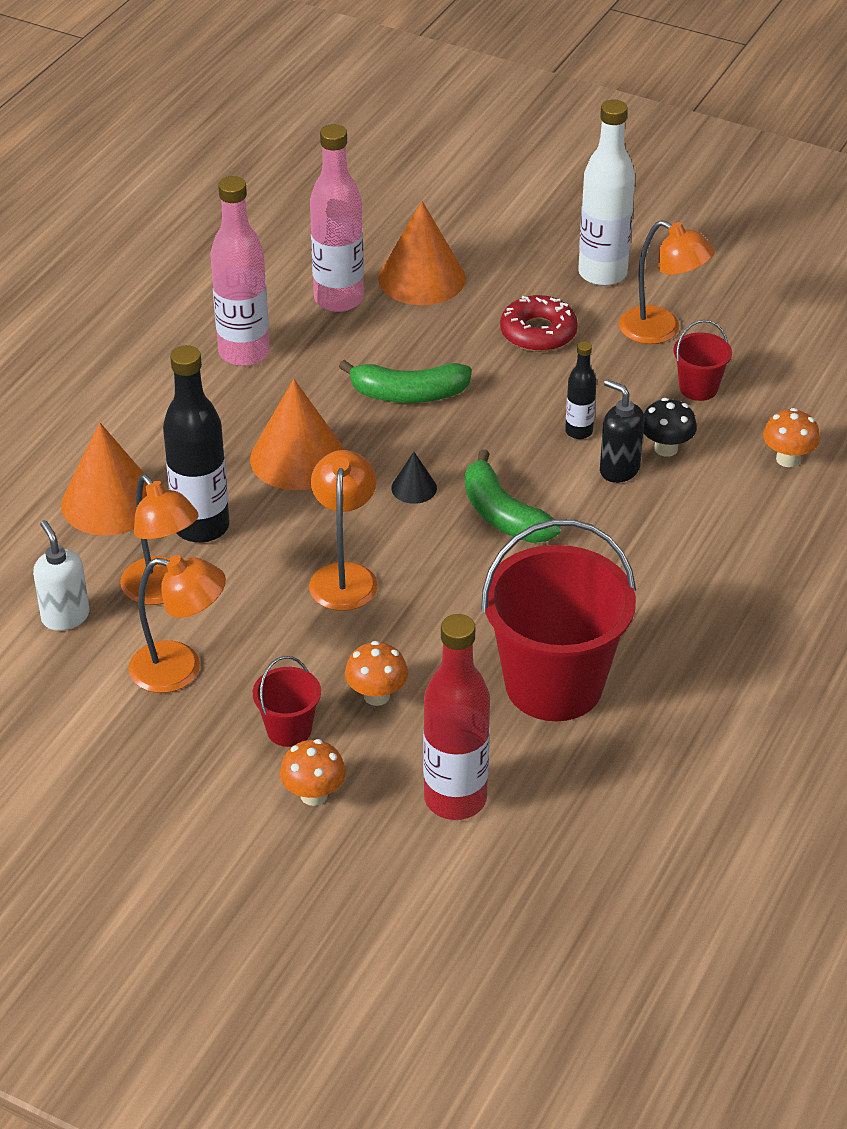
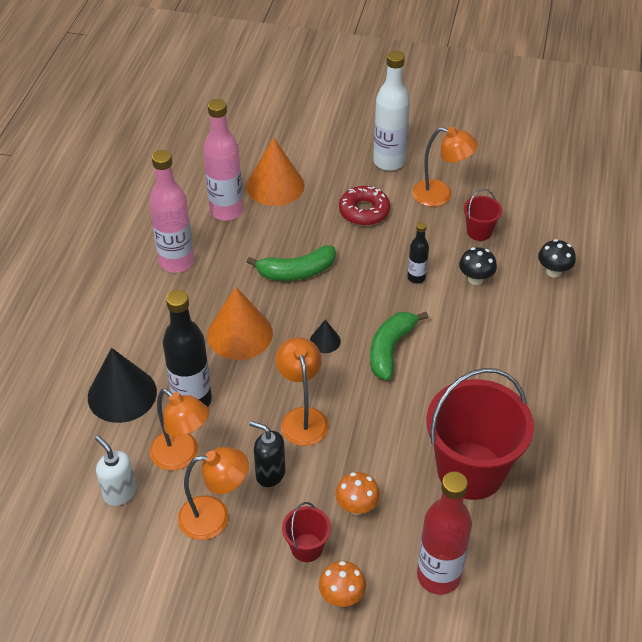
camera: 15 degrees left, 5 degrees up
orange cone [61,422,147,536] -> black cone [88,348,157,423]
green banana [465,449,561,543] -> green banana turned 75 degrees clockwise [370,312,428,380]
black soap dispenser [600,379,644,483] -> black soap dispenser moved to [249,421,285,487]
orange mushroom [763,408,820,467] -> black mushroom [538,239,576,277]

